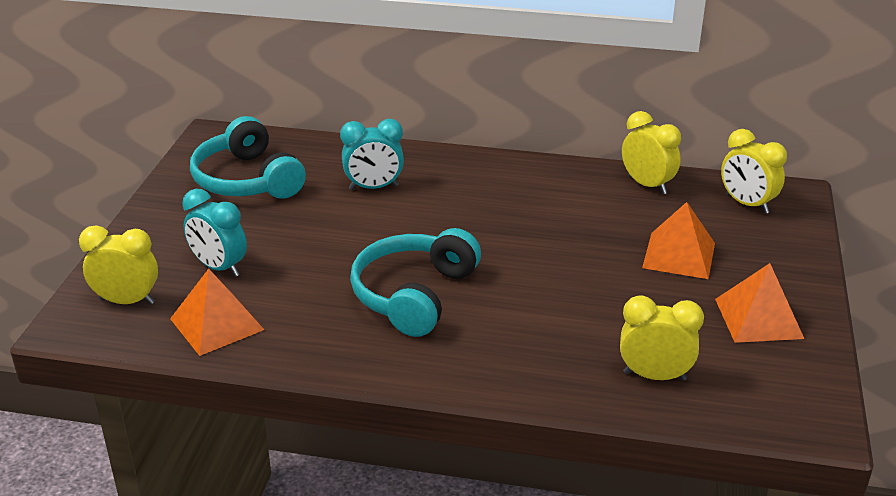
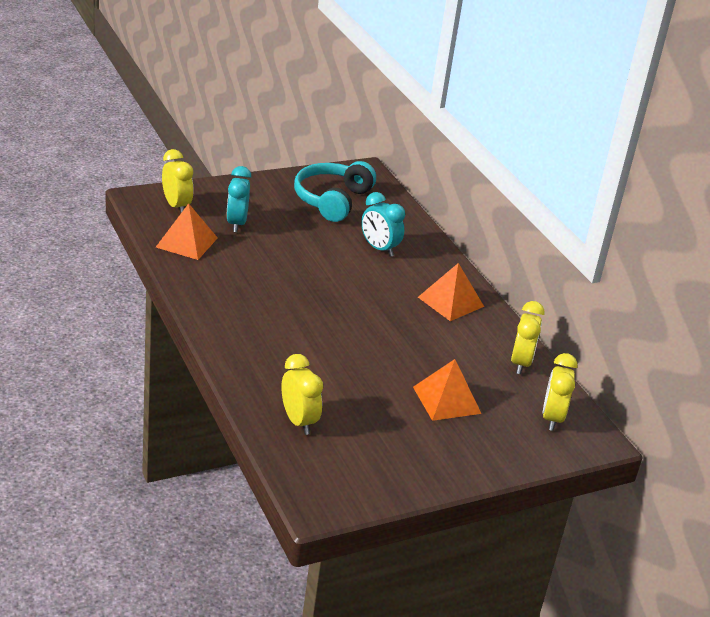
camera: 50 degrees right, 0 degrees up
turquoise headphones [350,228,481,337] -> none
orange pyramid [715,263,804,343] -> orange pyramid moved to [418,263,484,321]

